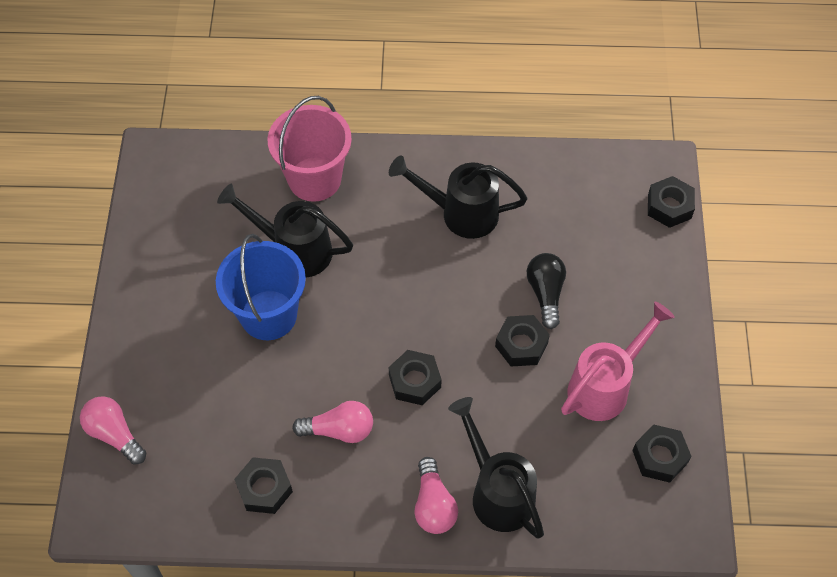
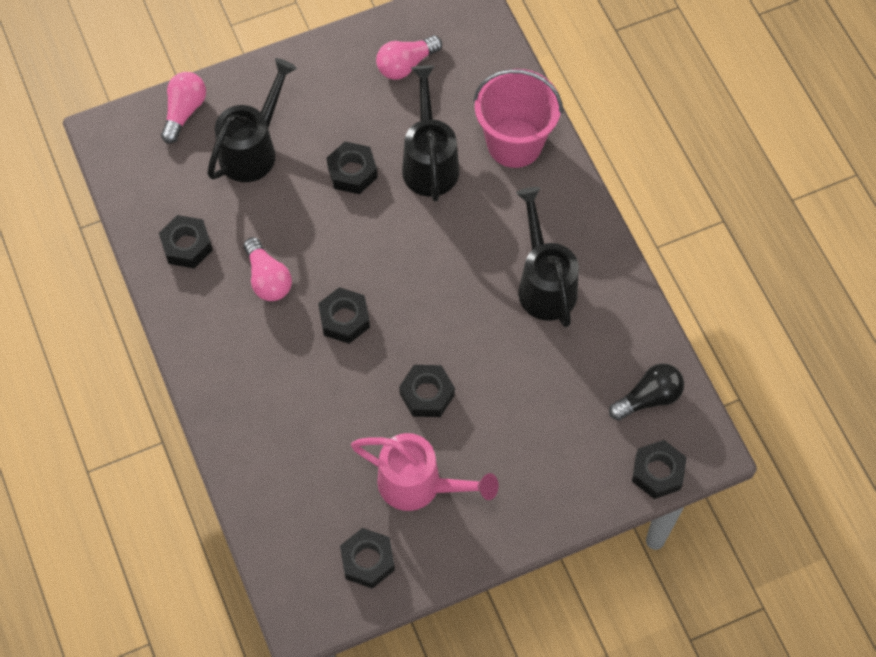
camera: 65 degrees right, 5 degrees up
blue bucket [216,234,306,340] -> black nut [326,142,378,194]
pink light bulb [414,457,458,534] -> pink light bulb moved to [376,35,442,80]
black watering can [448,397,544,539] -> black watering can moved to [207,58,297,182]
black light bulb [527,253,566,329] -> black light bulb moved to [609,363,684,421]

